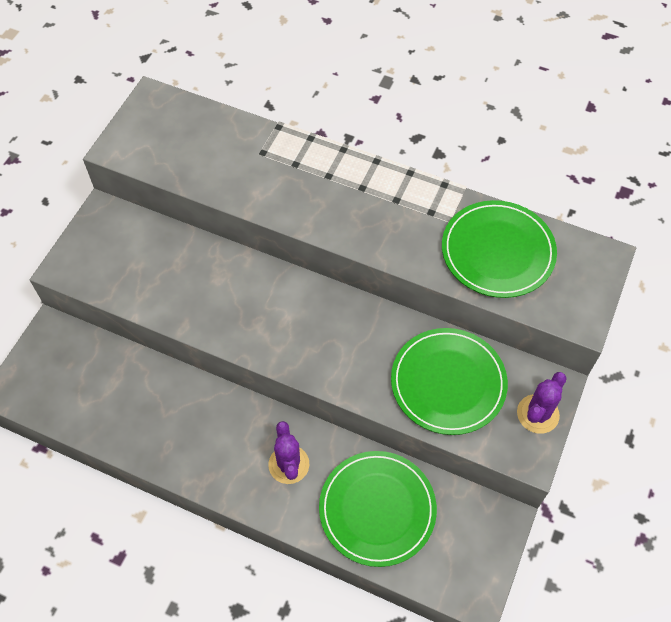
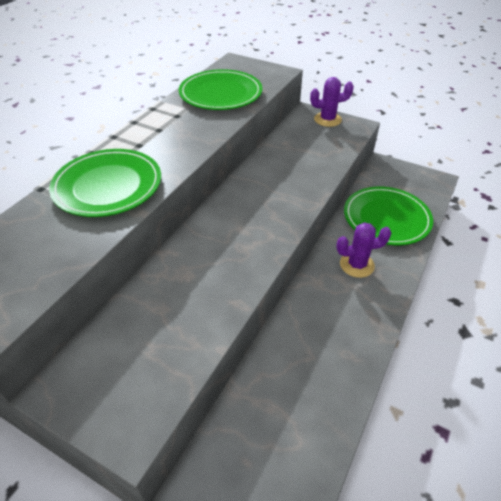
camera: 85 degrees left, 15 degrees down
green plate [391,328,508,435] -> green plate moved to [49,149,161,217]
purple cactus [517,372,567,434] -> purple cactus turned 45 degrees counterclockwise [310,77,354,127]

